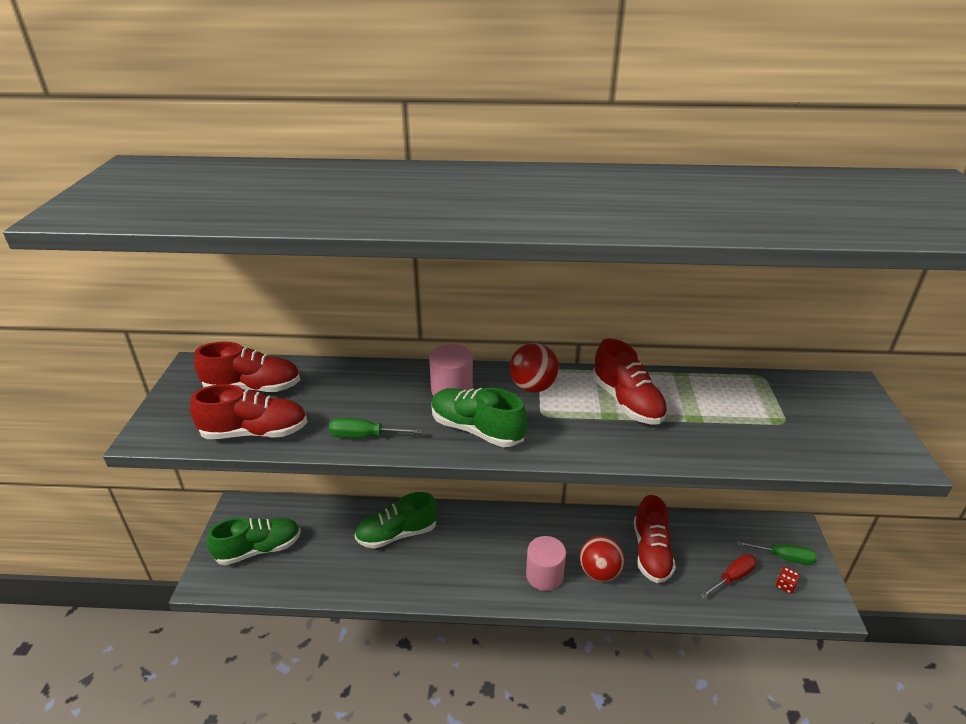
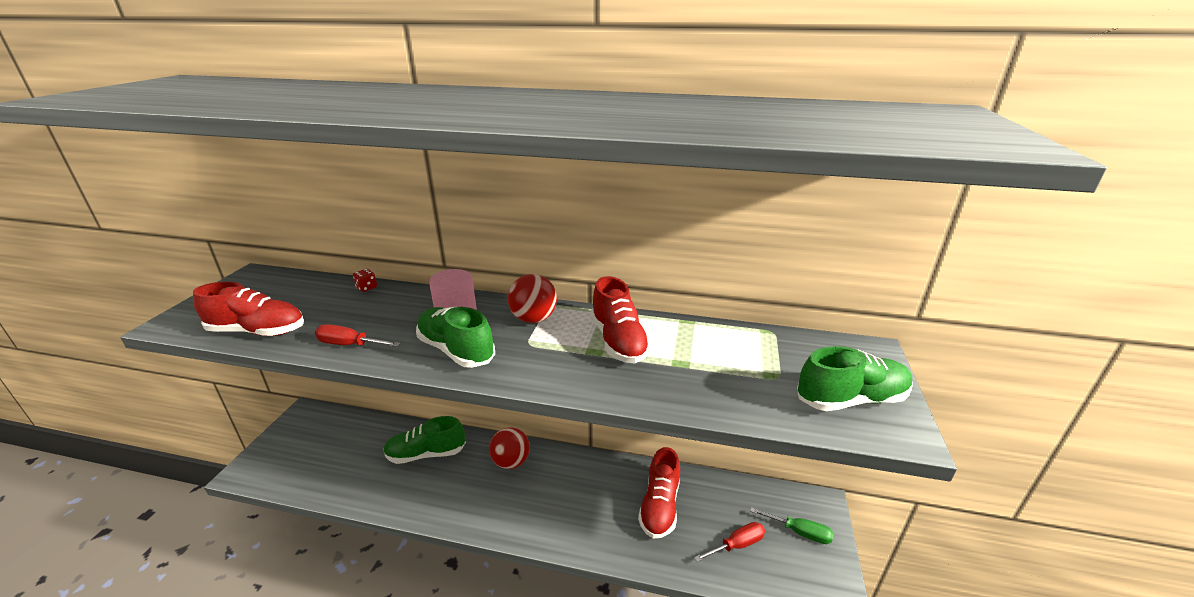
camera: 10 degrees right, 5 degrees down
red shoe [194,342,300,392] -> none
green shoe [207,518,301,565] -> green shoe moved to [797,346,913,411]
green screwdriver [329,418,423,438] -> red screwdriver [315,324,400,347]
pink cylinder [526,536,566,591] -> none
red ball [580,536,625,582] -> red ball moved to [489,427,530,469]
red dice [776,567,800,594] -> red dice moved to [353,269,377,292]

